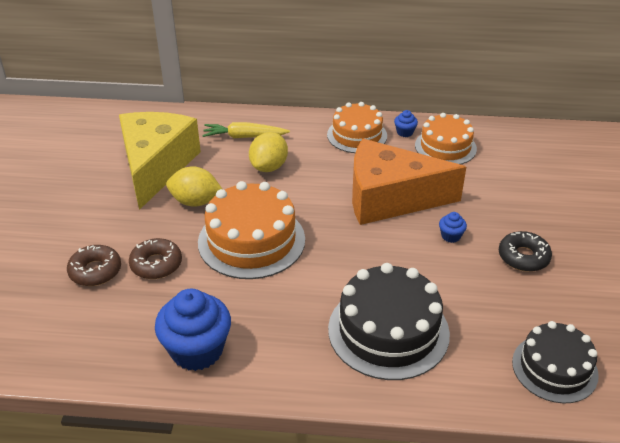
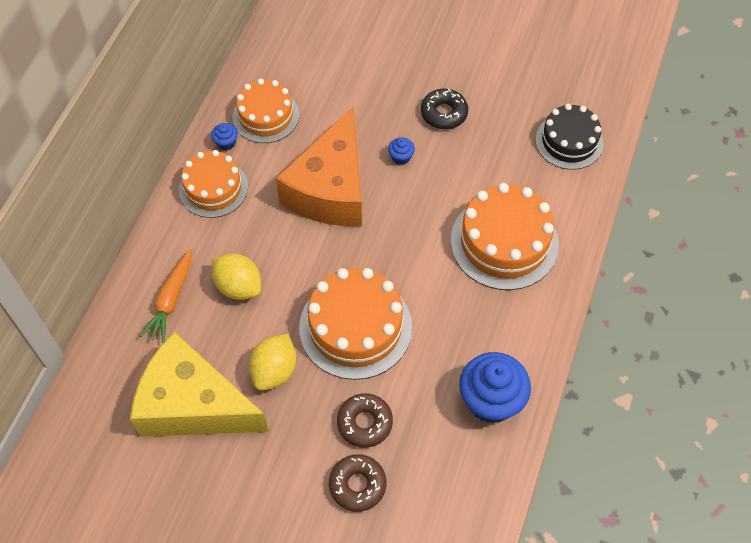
camera: 75 degrees left, 20 degrees up
yellow carrot [202,122,290,138] -> orange carrot [140,249,192,343]
black cake [328,263,450,380] -> orange cake [451,183,559,290]

